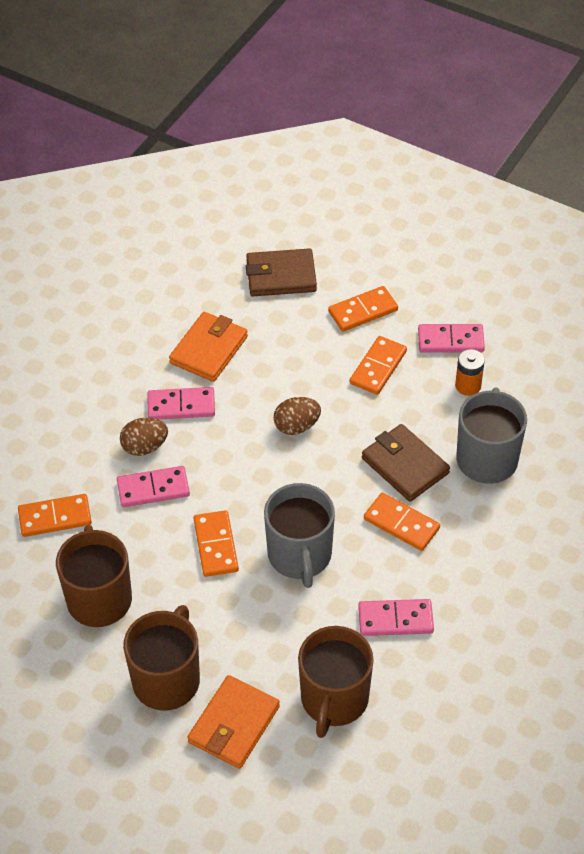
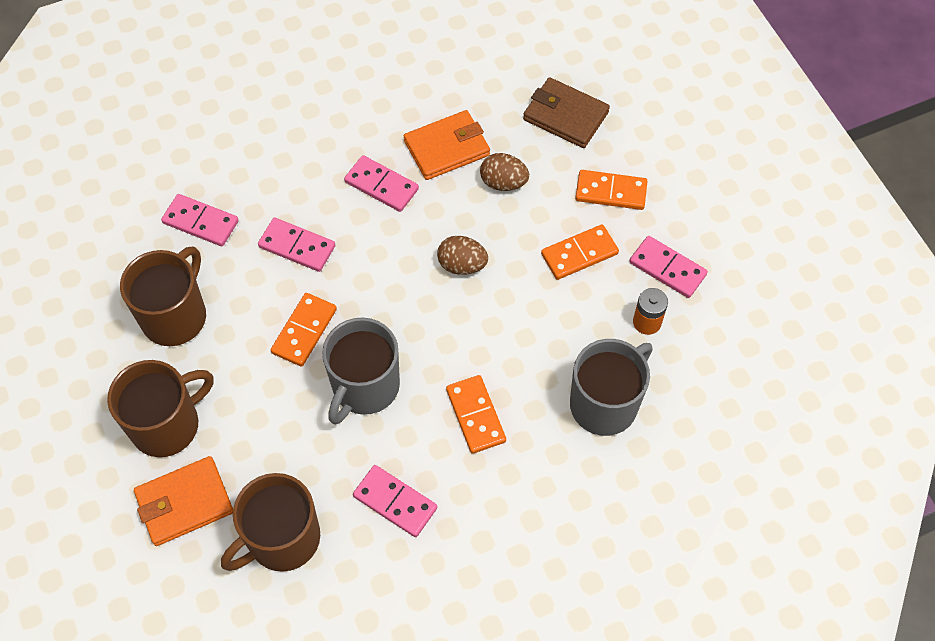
camera: 35 degrees right, 10 degrees up
orange domino [18,494,92,537] -> pink domino [161,194,239,246]
brown egg [120,418,168,456] -> brown egg moved to [480,153,529,191]
brown wallet [362,424,450,502] -> none

